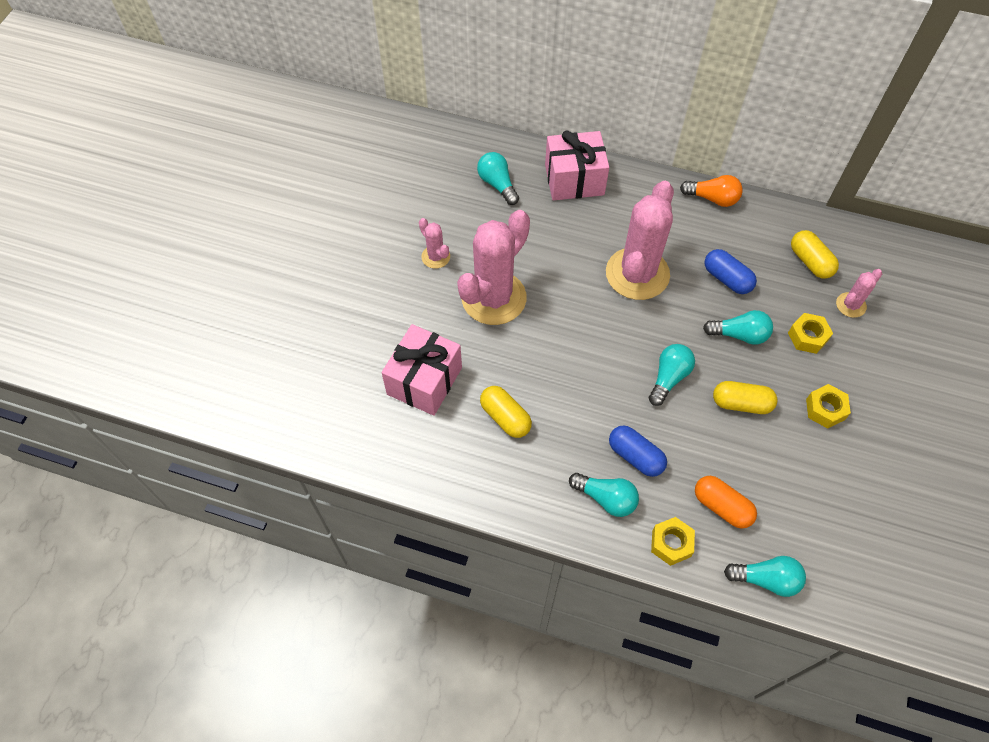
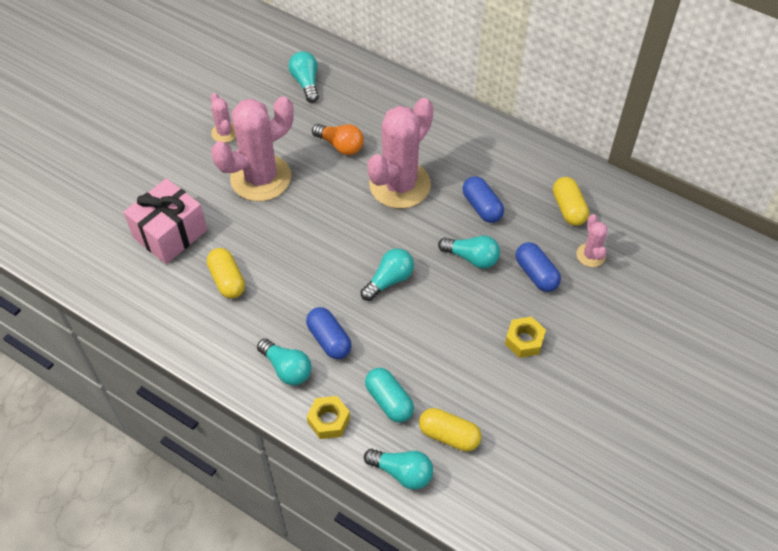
camera: 15 degrees right, 5 degrees down
pink gift [545,130,609,201] -> none
orange light bulb [680,175,743,207] -> orange light bulb moved to [312,124,364,155]
orange capsule [695,476,757,529] -> turquoise capsule [365,368,414,422]
yellow capsule [713,381,777,414] -> yellow capsule moved to [419,408,481,451]
yellow nut [788,313,833,354] -> blue capsule [516,242,561,292]
pink cactus [836,269,882,318] -> pink cactus turned 75 degrees counterclockwise [576,214,607,267]

